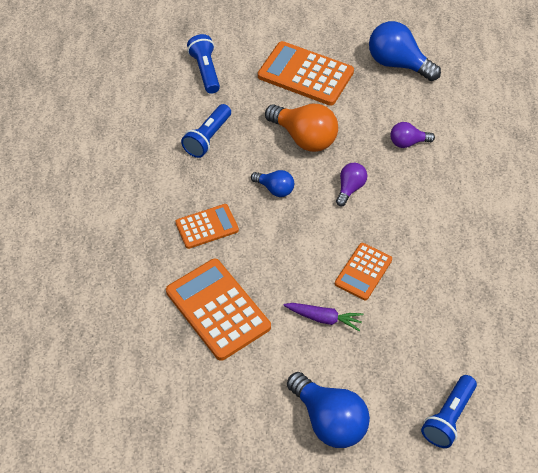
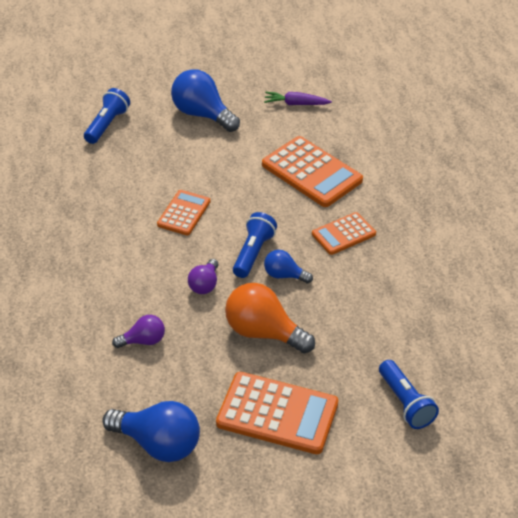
camera: 170 degrees right, 10 degrees down
blue flashlight [181,104,231,158] -> blue flashlight moved to [233,212,277,278]
purple carrot [284,303,364,331] -> purple carrot moved to [264,92,332,105]

